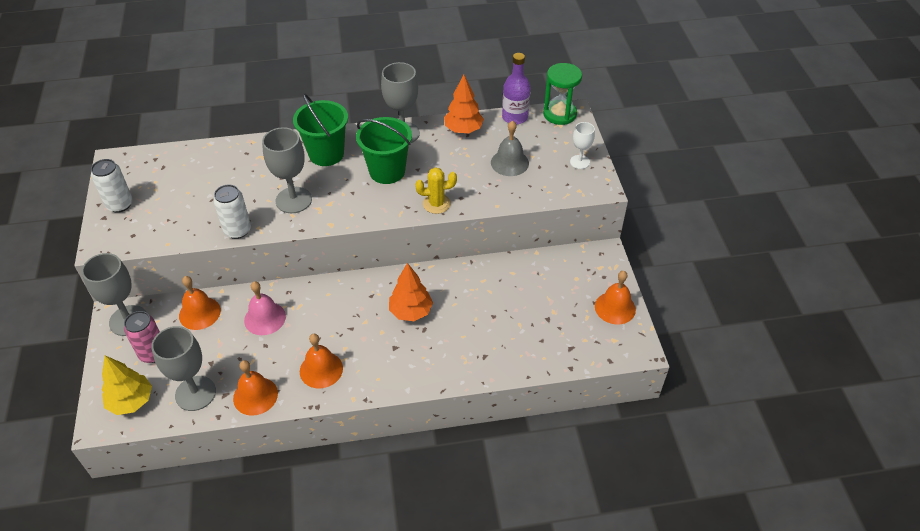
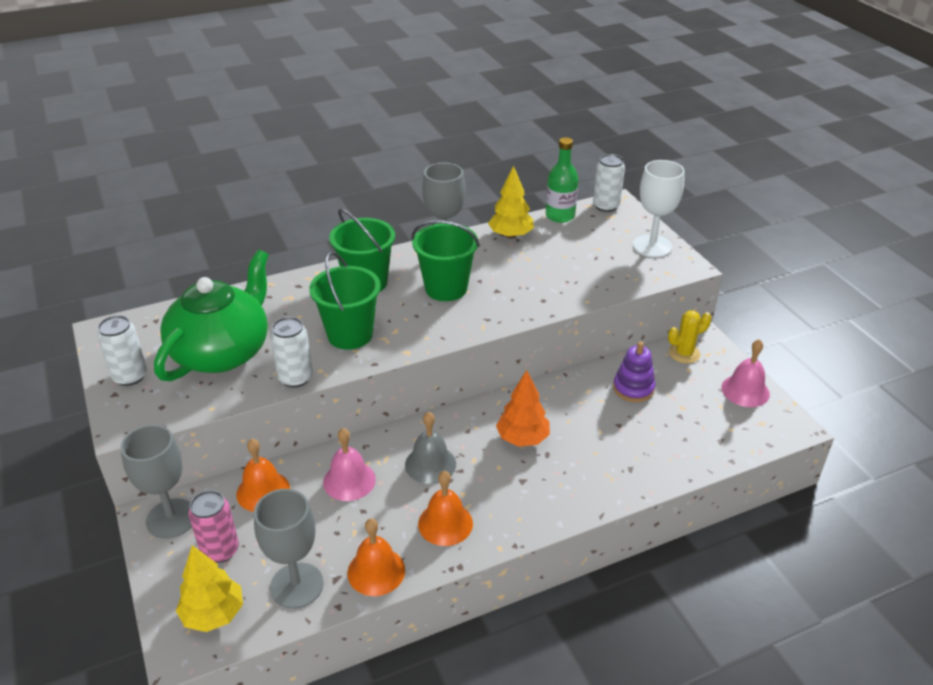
camera: 15 degrees left, 10 degrees down
grey goblet [262,127,312,213] -> green bucket [309,251,381,350]
yellow cactus [415,167,457,214] -> yellow cactus moved to [668,311,712,364]
orange tree [444,75,484,133] -> yellow tree [488,166,534,239]
grey bell [491,120,529,176] -> grey bell moved to [405,412,456,484]
purple bottle [502,53,530,125] -> green bottle [546,137,578,223]
green hourglass [543,63,582,125] -> white can [593,154,625,212]
white goblet [570,122,595,169] -> white goblet [633,160,685,258], size x1.75
orange bell [595,271,636,324] -> pink bell [721,339,770,407]
none -> green teapot [154,250,269,381]
none -> purple stacking toy [613,342,655,402]

